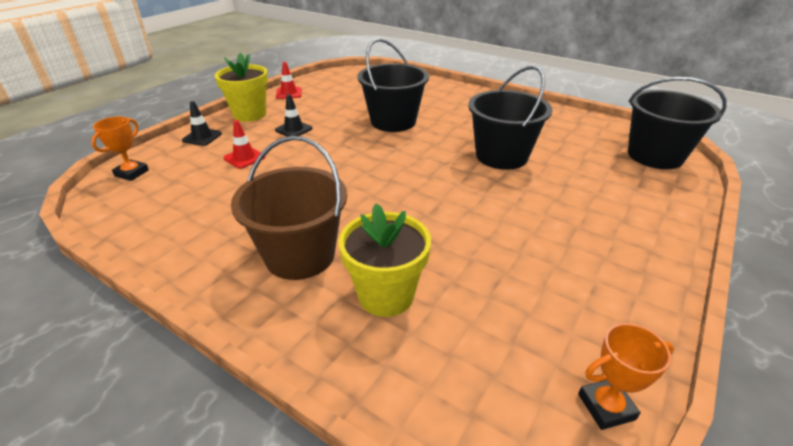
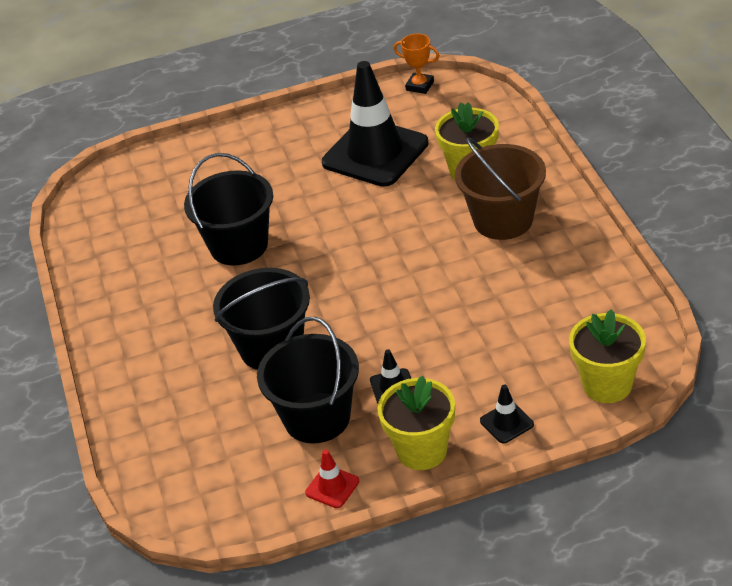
camera: 135 degrees left, 5 degrees up
orange trophy [91,116,149,181] -> yellow flower pot [569,310,646,403]
red traffic cone [223,120,265,169] -> none
black bucket [628,77,727,169] -> black bucket moved to [257,317,359,443]
none -> black traffic cone [322,61,429,187]

